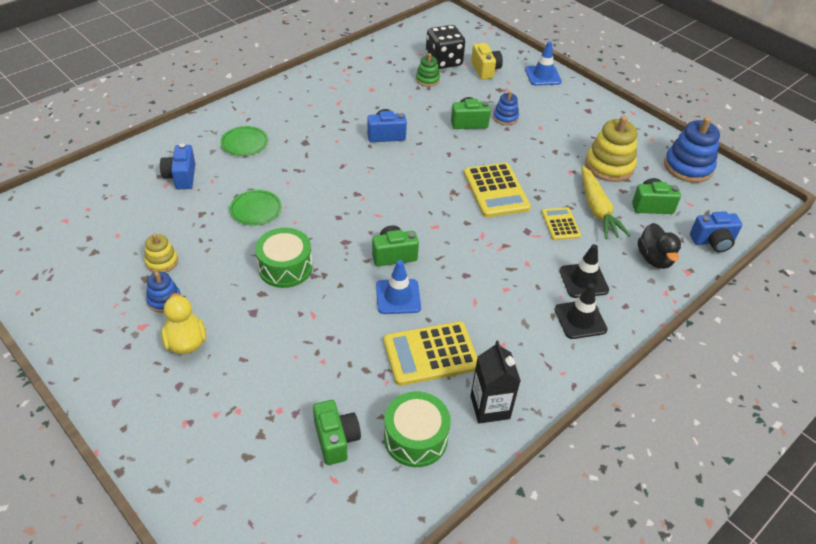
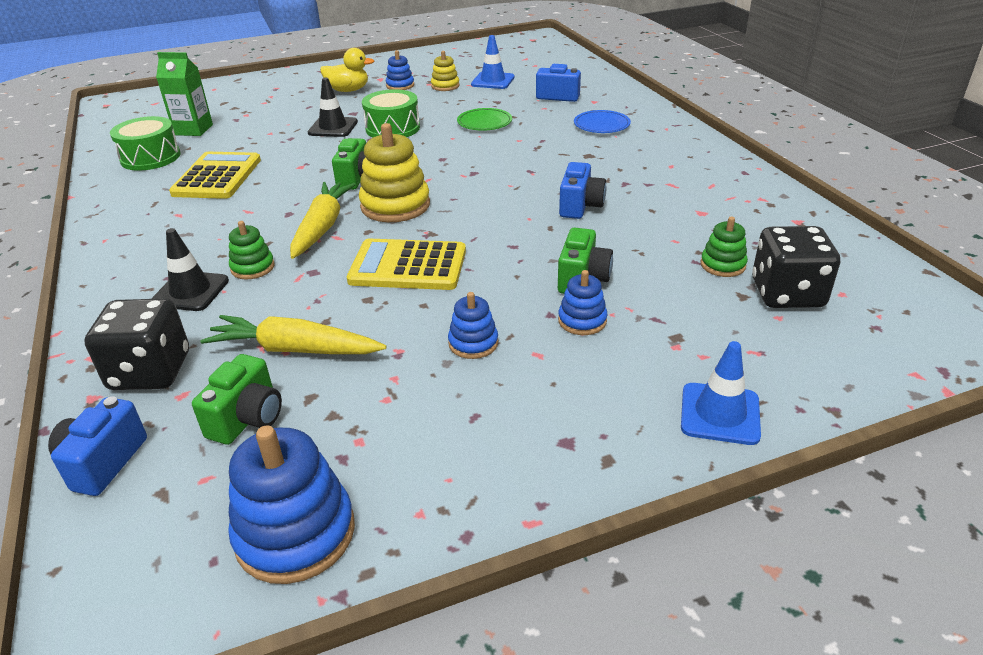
camera: 115 degrees right, 10 degrees down
green plate [220,126,268,156] -> blue plate [574,110,631,133]
green camera [313,400,361,465] -> green carton [156,52,213,136]
blue traffic cone [376,260,421,314] -> blue traffic cone moved to [471,35,515,89]
yellow camera [471,43,503,80] -> none
black carton [471,340,521,423] -> none
yellow calculator [541,207,581,240] -> none
black traffic cone [554,283,608,339] -> black traffic cone moved to [308,78,358,137]
yellow stacking toy [585,115,637,182] -> yellow stacking toy moved to [359,123,430,222]
black duck [638,223,681,269] -> black dice [84,298,189,390]
none -> green stacking toy [229,221,274,279]
none -> yellow carrot [290,182,356,259]
none -> blue stacking toy [448,292,498,359]

